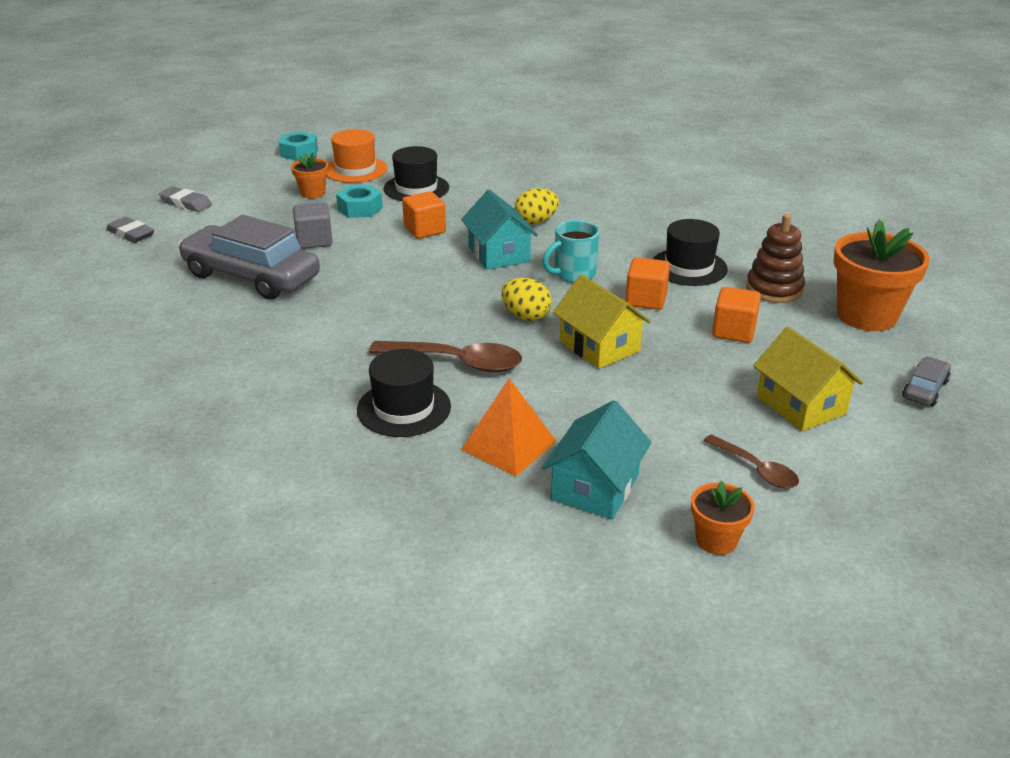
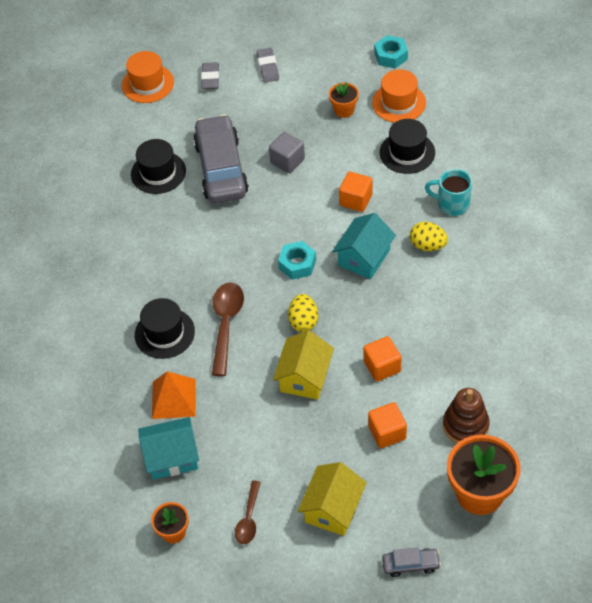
camera: 55 degrees right, 20 degrees up
turquoise nut [336,185,383,218] -> turquoise nut moved to [278,241,316,280]
brown spoon [369,341,522,372] -> brown spoon turned 150 degrees counterclockwise [212,282,244,376]
turquoise mug [542,220,599,283] -> turquoise mug moved to [425,169,472,216]
black hat [653,219,728,286] -> black hat moved to [131,139,186,194]
none -> orange hat [122,51,174,103]

